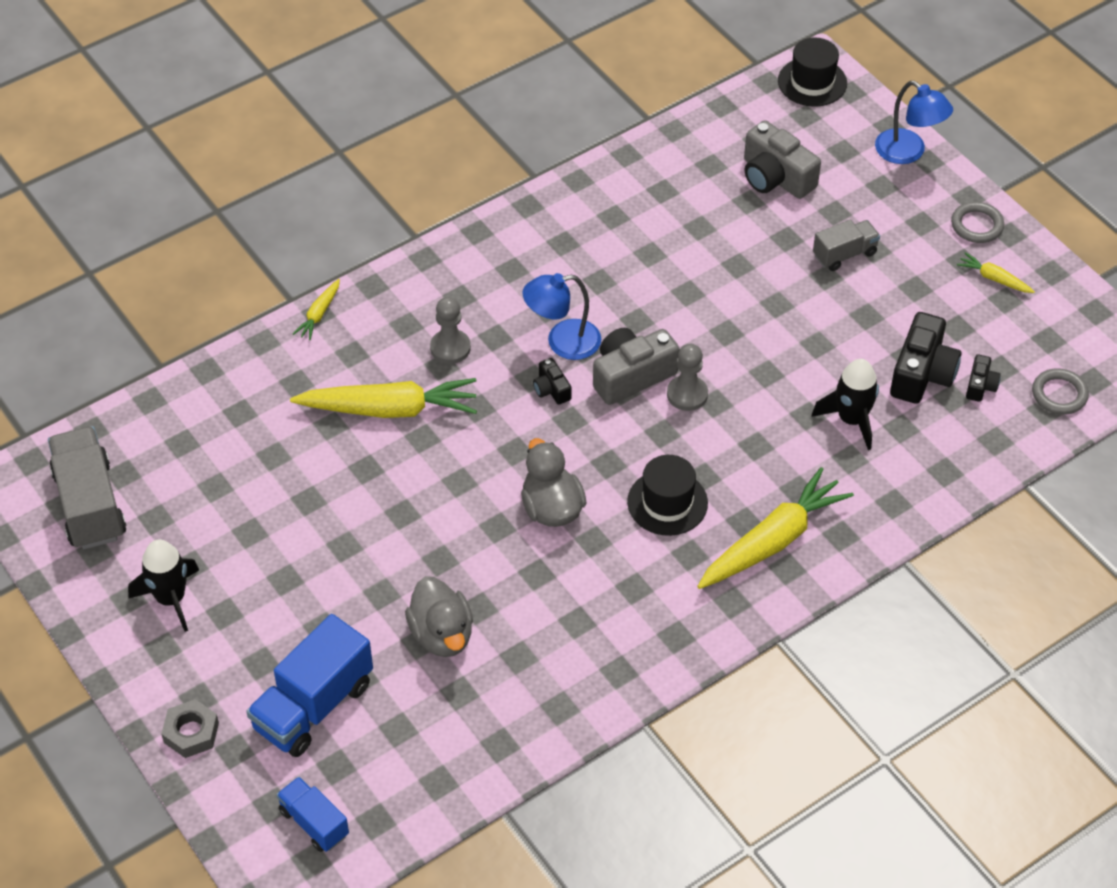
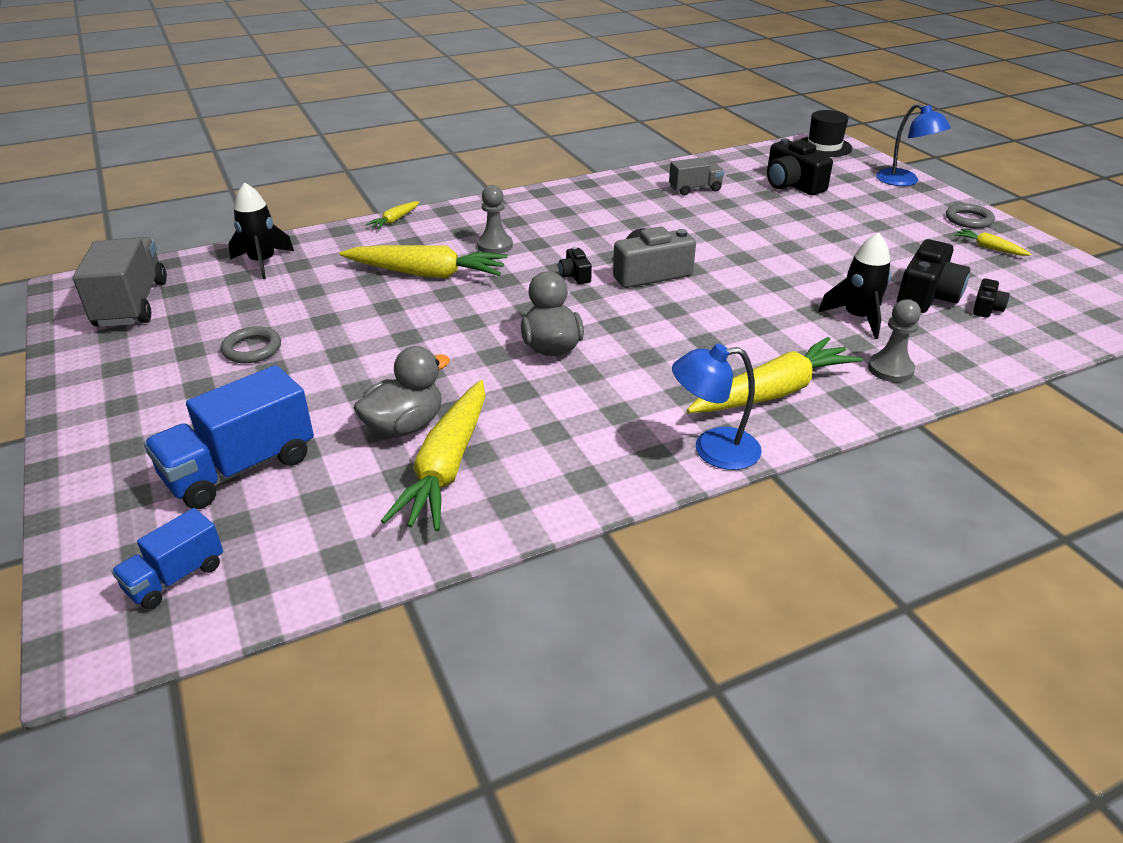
camera: 10 degrees right, 15 degrees down
black rocket [128,539,199,632] -> black rocket moved to [228,182,294,279]
grey nut [161,699,219,758] -> none
blue truck [276,777,349,852] -> blue truck turned 105 degrees counterclockwise [111,508,223,610]
grey duck [405,576,473,657] -> grey duck turned 120 degrees counterclockwise [354,346,450,437]
blue lamp [522,273,601,360] -> blue lamp moved to [672,344,762,470]
black hat [627,455,708,536] -> none
grey pawn [667,344,708,411] -> grey pawn moved to [868,299,921,382]
grey camera [744,120,821,199] -> black camera [767,138,833,195]
grey truck [813,220,880,271] -> grey truck moved to [669,158,724,196]
grey ring [1032,368,1089,415] -> grey ring moved to [221,326,281,363]
none -> yellow carrot [381,380,486,531]

